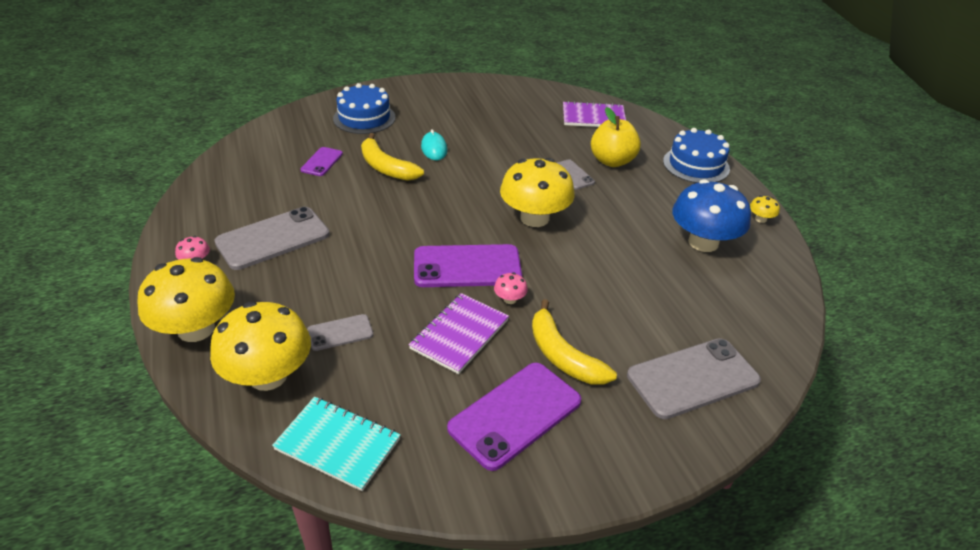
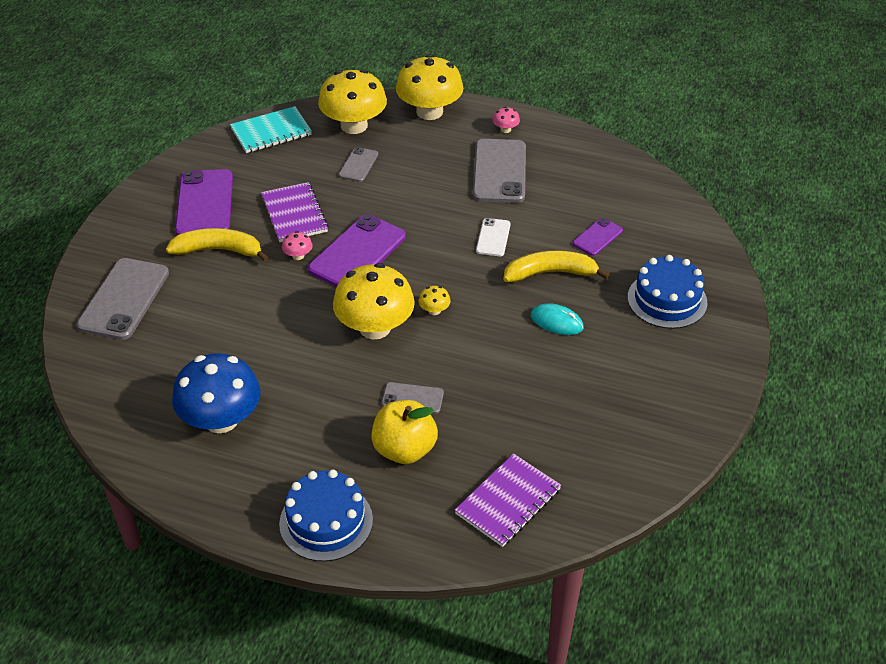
camera: 130 degrees right, 5 degrees up
purple phone [300,147,343,176] -> purple phone turned 75 degrees clockwise [573,218,623,256]
yellow mushroom [750,195,780,223] -> yellow mushroom moved to [419,286,451,315]
none -> white phone [476,218,511,256]

